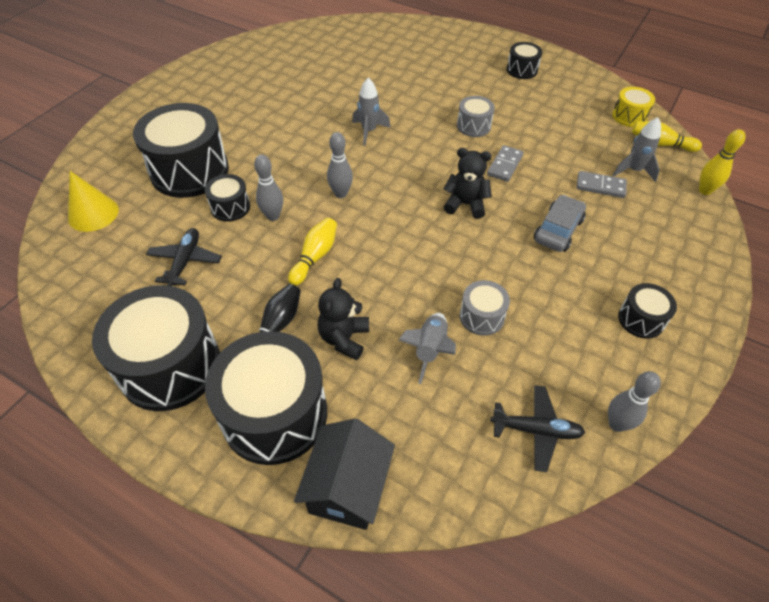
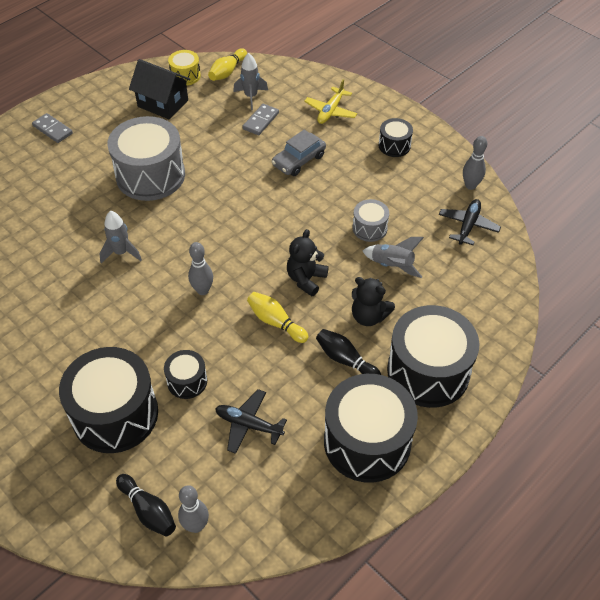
camera: 75 degrees left, 0 degrees up
yellow cone [68,171,119,232] -> black bowling pin [116,474,176,536]
grey bowling pin [254,155,283,221] -> grey bowling pin moved to [178,485,209,533]
black house [294,418,395,530] -> black house moved to [129,59,191,119]
black teddy bear [444,148,492,219] -> black teddy bear moved to [287,229,329,296]
grey drum [457,96,495,137] -> grey drum [107,116,185,201], size x2.08
grey domino [487,145,524,182] -> grey domino moved to [32,113,73,143]
black drum [506,42,542,79] -> none
grey car [534,195,586,252] -> grey car turned 90 degrees counterclockwise [272,130,326,176]
yellow bowling pin [699,129,746,195] -> none
none -> yellow plane [304,79,357,124]

